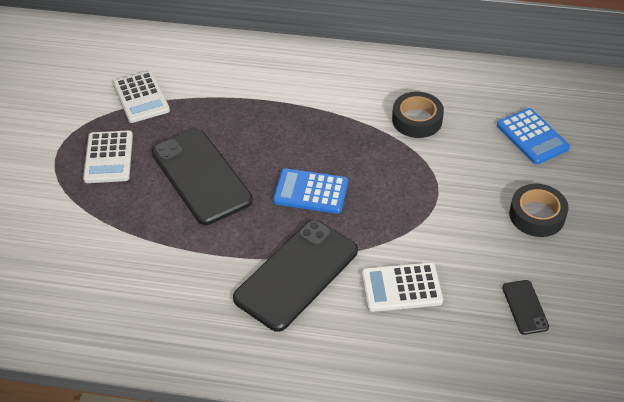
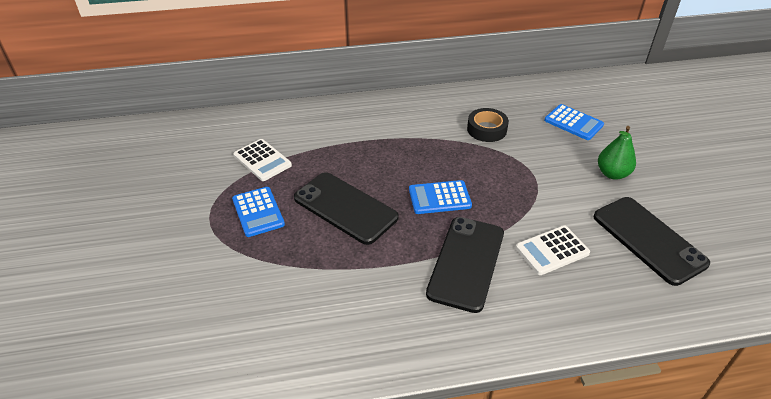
camera: 20 degrees left, 5 degrees down
white calculator [83,130,133,183] -> blue calculator [232,187,285,237]
black phone [502,280,549,335] -> black phone [593,197,710,286], size x2.20
black tape [509,184,569,237] -> green pear [598,126,636,179]

